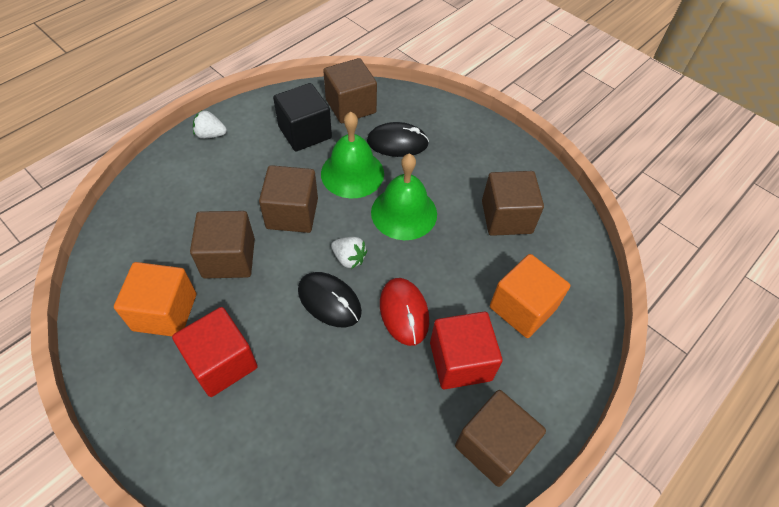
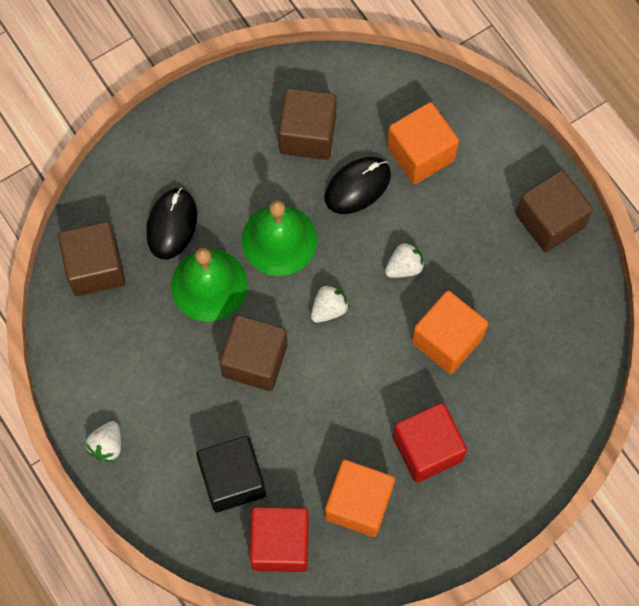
camera: 75 degrees left, 15 degrees up
brown cube [190,211,255,278] -> none
black cube [273,83,332,151] -> black cube moved to [196,436,266,512]
black mouse [298,272,362,327] -> black mouse moved to [325,157,391,214]
red mouse [380,278,429,346] -> white strawberry [385,242,425,278]
red cube [430,311,503,389] -> red cube moved to [250,507,309,572]
none -> orange cube [412,290,488,374]

